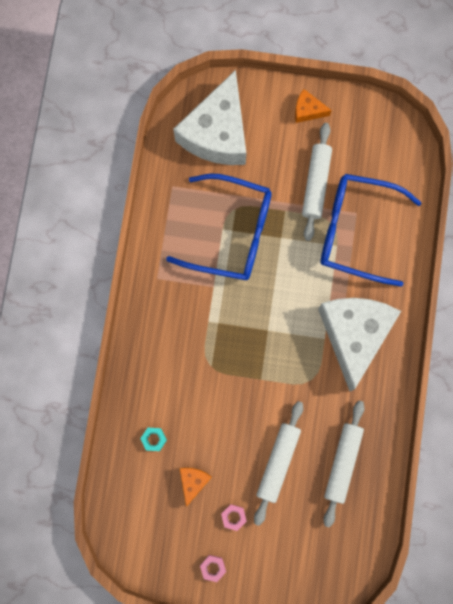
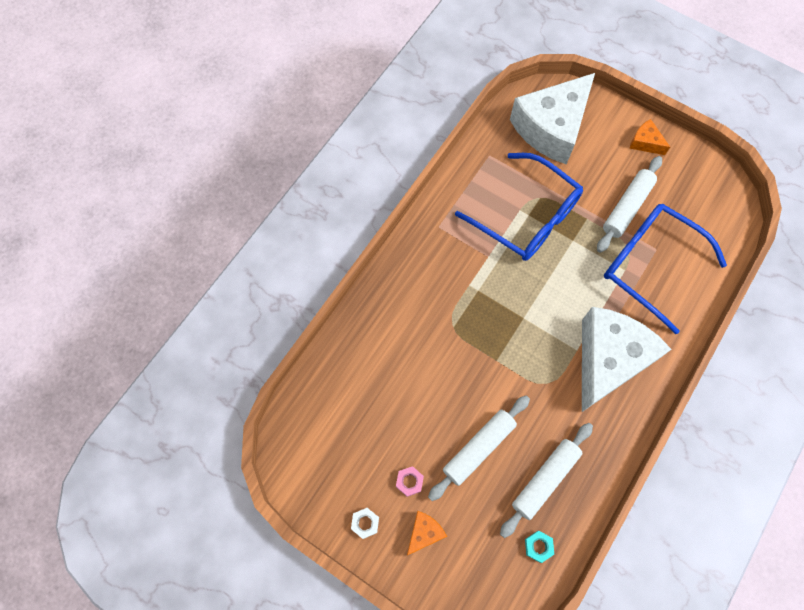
camera: 25 degrees right, 10 degrees down
turquoise nut [140,428,167,451] -> turquoise nut moved to [525,531,554,563]
orange cheese [180,468,212,507] -> orange cheese moved to [407,511,447,555]
pink nut [200,555,226,582] -> white nut [351,508,379,539]

